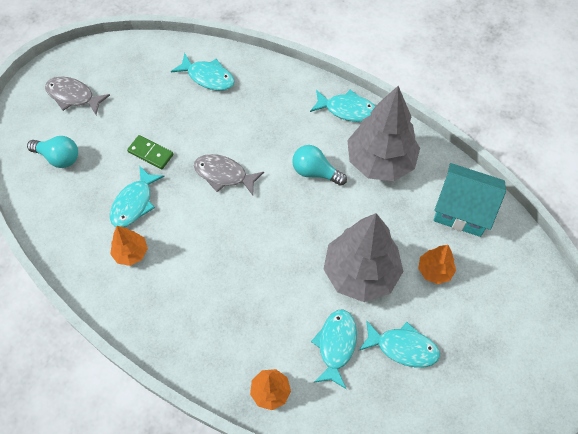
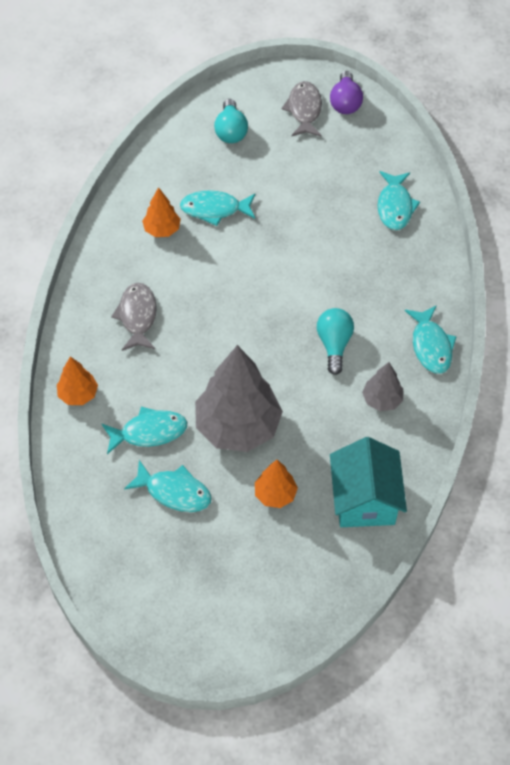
camera: 65 degrees right, 5 degrees down
green domino [127,135,173,169] -> none
grey fish [194,154,264,195] -> grey fish moved to [111,283,157,351]
grey tree [347,86,420,181] -> grey tree [362,362,403,411], size x0.48
turquoise fish [359,320,440,367] -> turquoise fish turned 60 degrees counterclockwise [124,460,212,512]
none -> purple light bulb [330,71,363,114]

